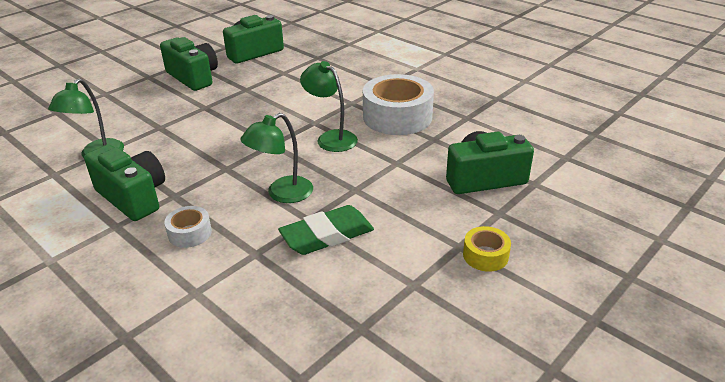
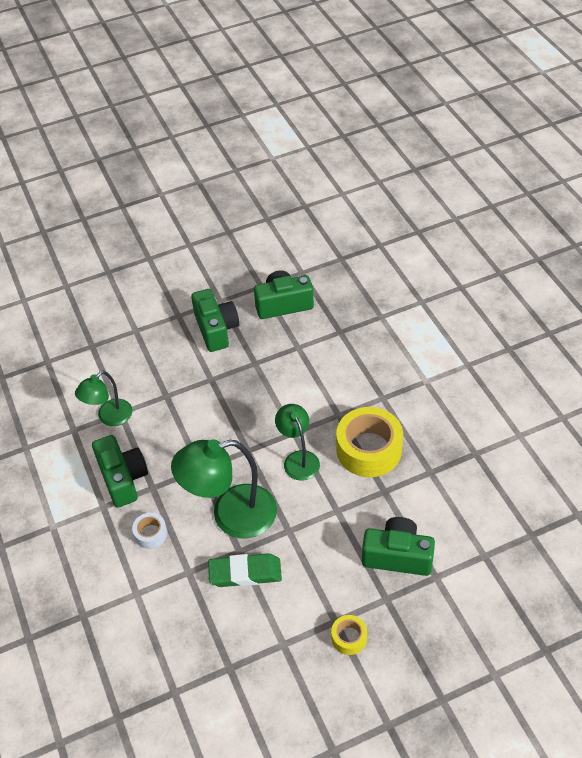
camera: 25 degrees right, 15 degrees up
green lamp [240,113,313,203] -> green lamp [171,439,277,539], size x1.70
white tape [363,74,434,135] -> yellow tape [336,407,403,477]

